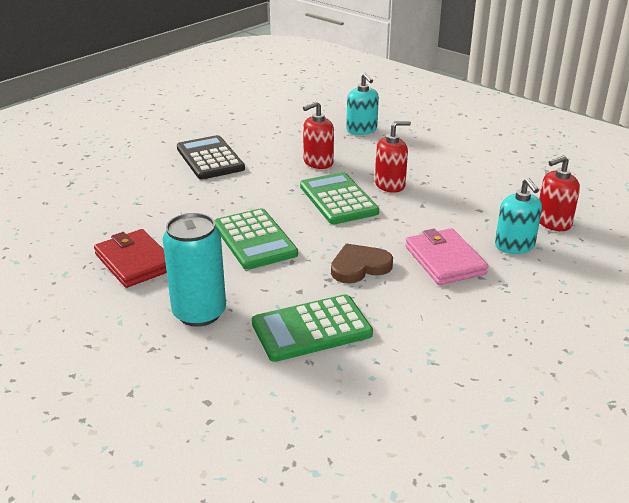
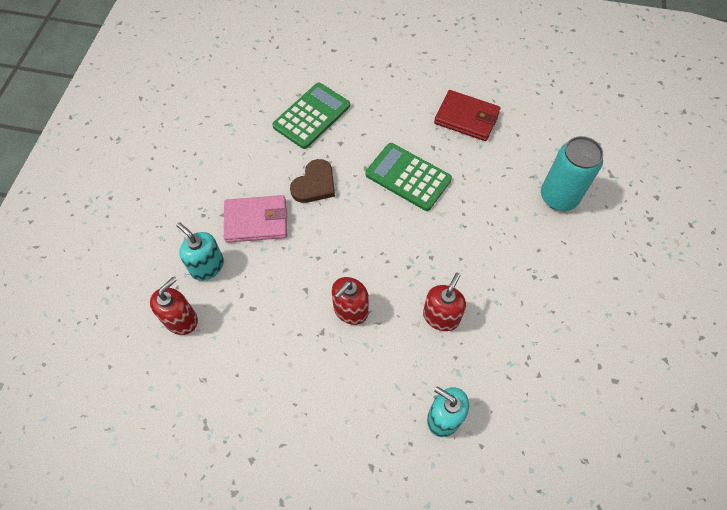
camera: 150 degrees right, 30 degrees up
turquoise can [163,213,226,327] -> turquoise can moved to [541,136,603,211]
black calculator [177,135,245,180] -> none
green calculator [300,172,379,224] -> none
pink wallet [405,228,488,285] -> pink wallet turned 45 degrees counterclockwise [224,195,287,243]

